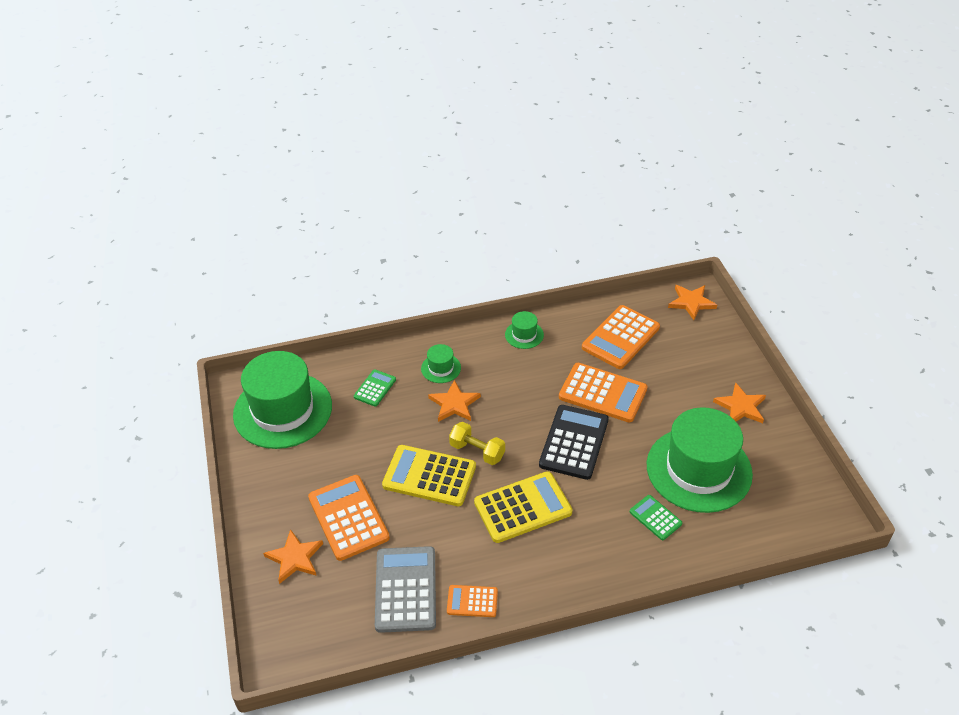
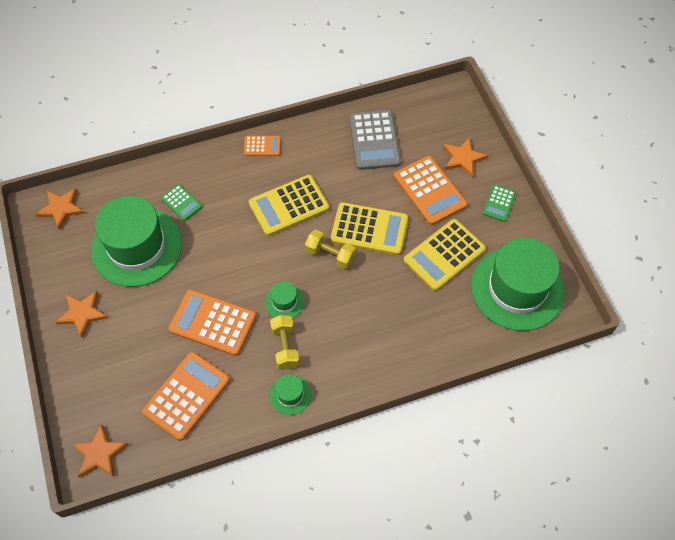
camera: 175 degrees right, 15 degrees up
green calculator [354,369,396,407] -> green calculator moved to [482,184,516,222]
green hat [421,344,461,383] -> green hat moved to [265,281,304,318]
orange star [428,380,481,422] -> orange star moved to [35,188,85,230]
orange calculator [447,585,498,617] -> orange calculator moved to [244,136,281,156]
black calculator [539,405,609,480] -> none
none -> yellow dumbbell [270,315,299,369]
none -> yellow calculator [404,219,486,291]

